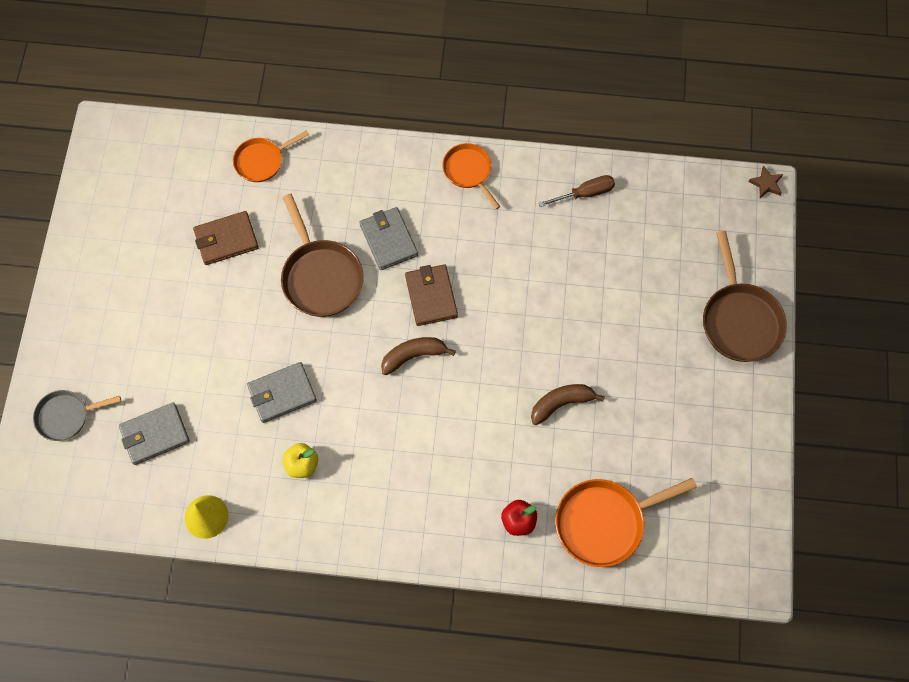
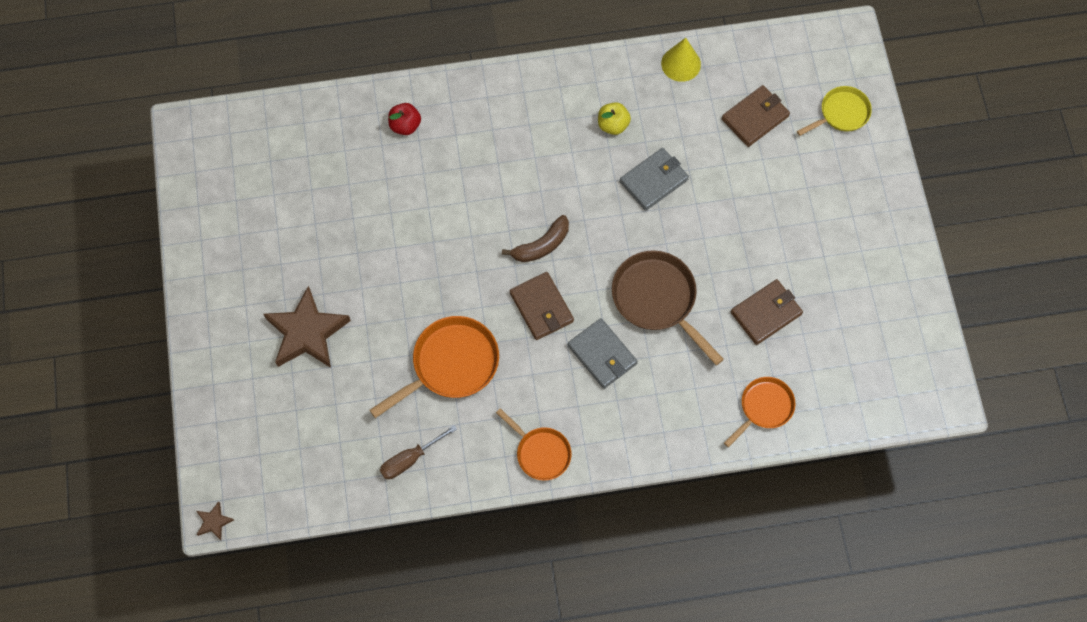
camera: 165 degrees right, 0 degrees up
grey pan [33,390,121,441] -> yellow pan [797,86,872,136]
grey wallet [119,402,190,465] -> brown wallet [722,85,790,147]
brown banana [531,384,605,425] -> none
orange pan [555,478,697,567] -> orange pan moved to [370,316,499,418]
brown pan [703,231,787,362] -> none
none -> brown star [263,286,351,368]

